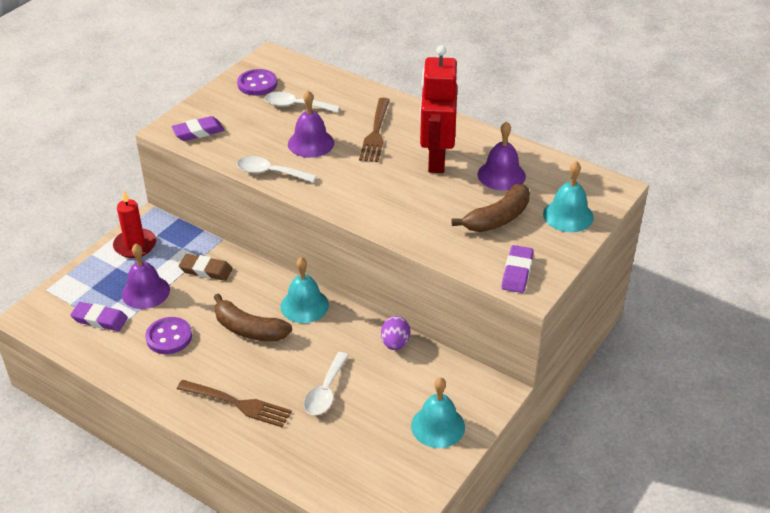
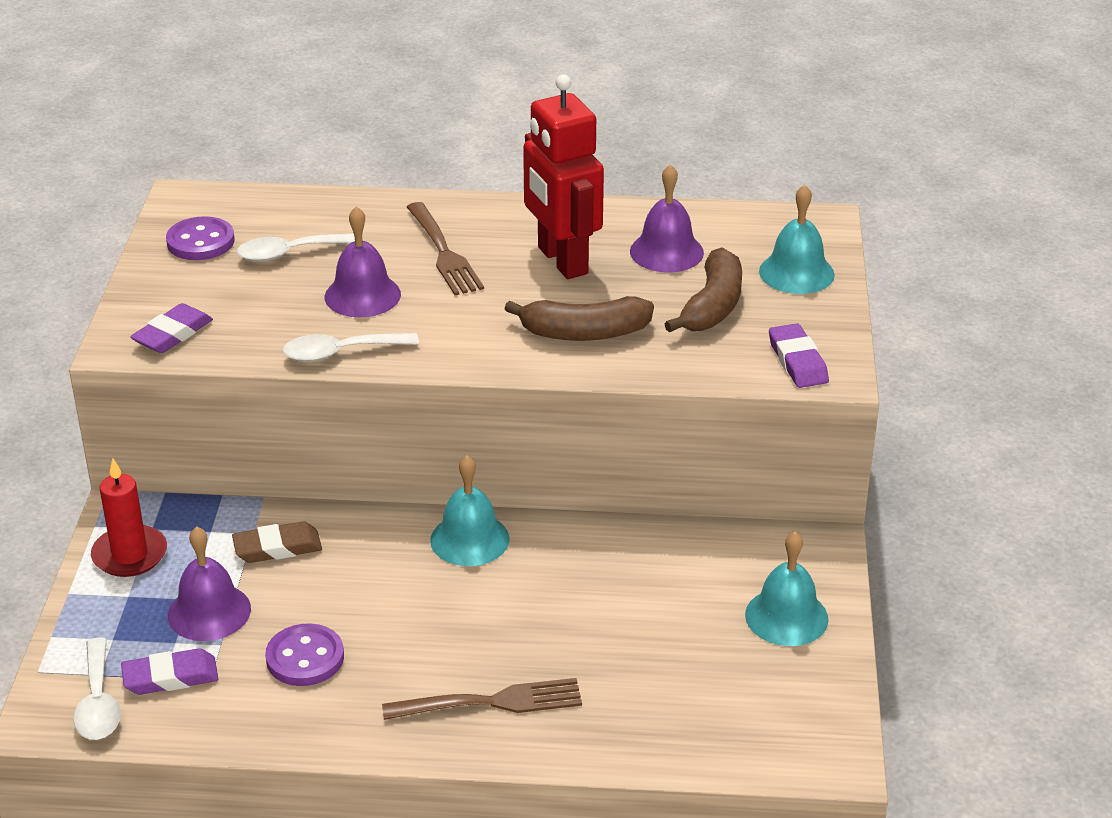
camera: 30 degrees left, 5 degrees down
brown banana [214,293,292,341] -> brown banana moved to [505,296,654,341]
white spoon [304,352,349,415] -> white spoon moved to [73,637,121,740]
purple egg [381,316,410,350] -> none

